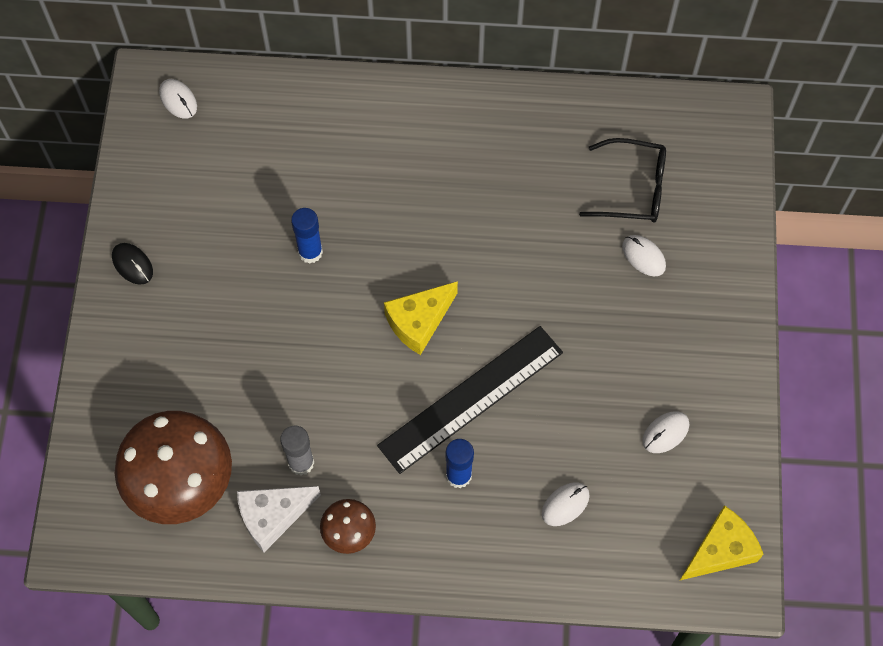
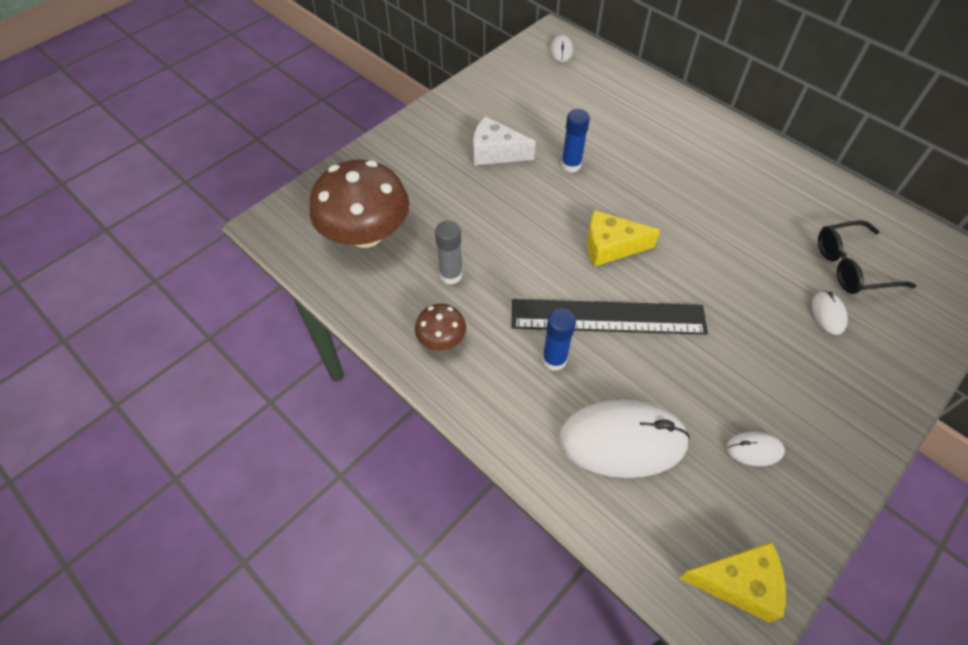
camera: 40 degrees right, 10 degrees down
black mouse [112,243,153,285] -> none
white cheese [237,486,321,552] -> white cheese moved to [473,116,536,165]
white mouse [542,482,590,526] -> white mouse [559,400,690,478], size x2.26
black glasses [579,138,666,223] -> black glasses turned 120 degrees clockwise [818,220,916,294]

